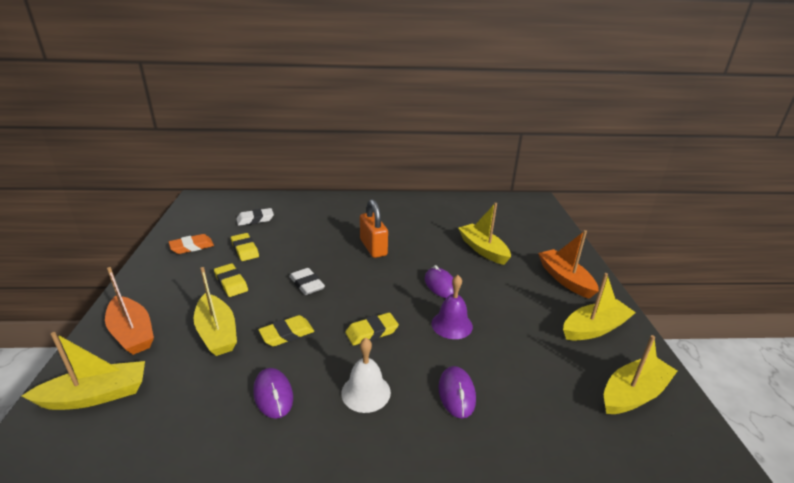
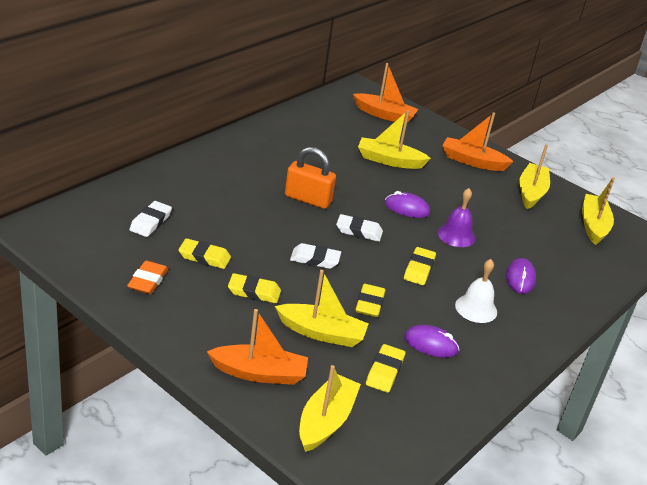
camera: 50 degrees left, 5 degrees up
purple mouse [438,366,476,418] -> purple mouse turned 60 degrees clockwise [506,258,536,294]
none -> white eraser [336,214,383,242]
none -> orange boat [353,63,418,124]
none -> yellow eraser [366,344,405,393]

